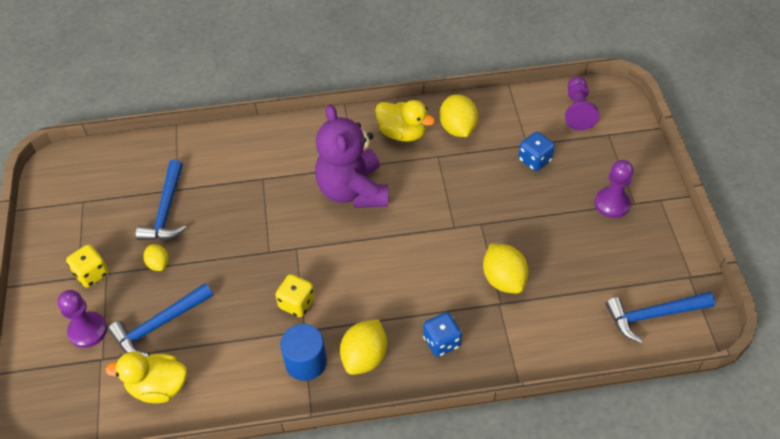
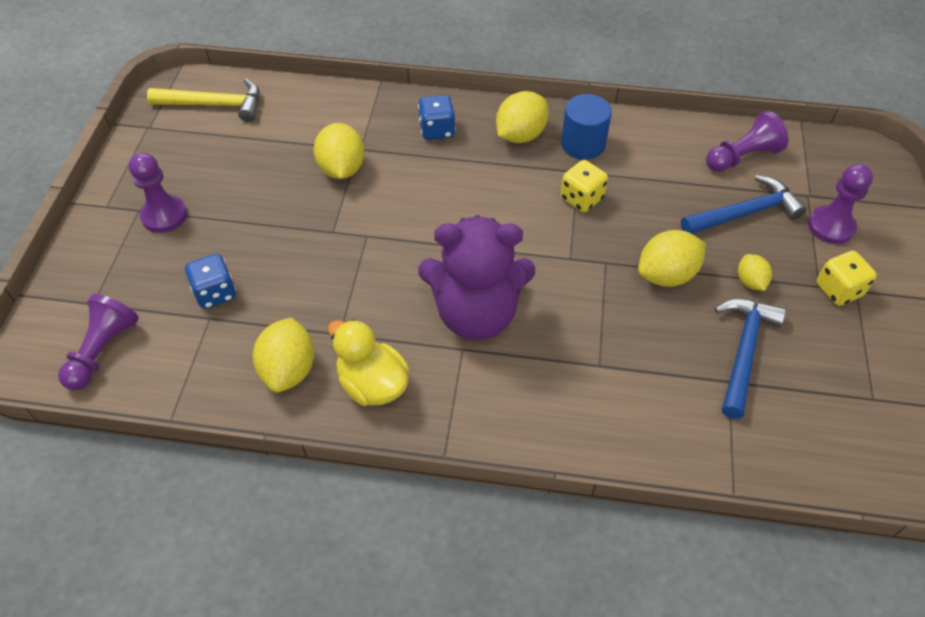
camera: 165 degrees left, 0 degrees up
yellow duck [105,352,187,403] -> purple pawn [706,111,789,172]
purple teddy bear [315,104,388,208] -> purple teddy bear turned 90 degrees clockwise [418,215,535,340]
blue hammer [605,292,715,343] -> yellow hammer [147,79,260,122]
none -> yellow lemon [638,230,706,287]

